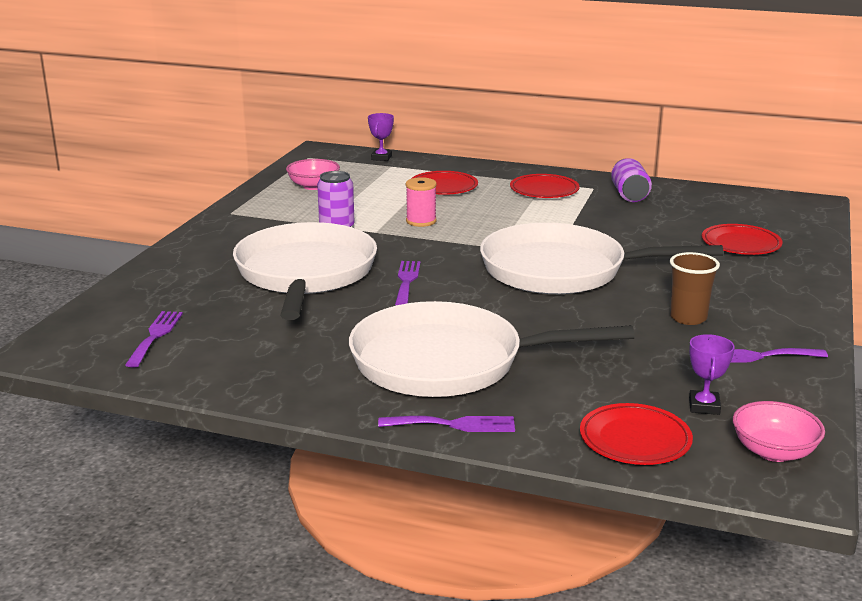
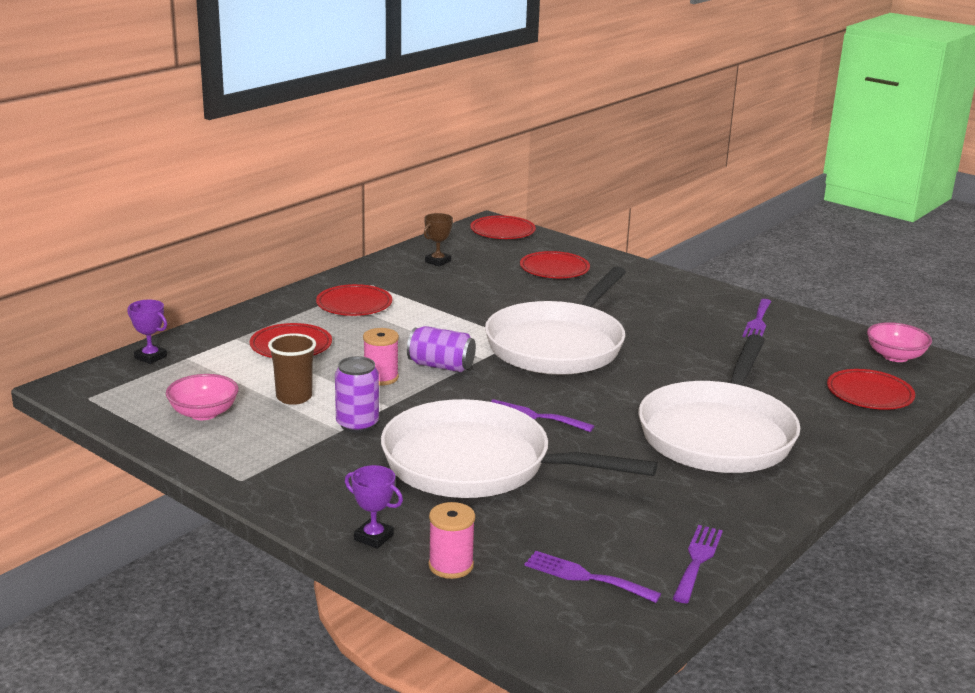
camera: 70 degrees left, 0 degrees up
purple fork [378,416,515,432] -> purple fork moved to [672,525,723,603]
purple can [611,158,652,202] -> purple can moved to [407,326,476,372]
brown cup [670,252,720,325] -> brown cup moved to [268,333,316,405]
purple trophy [689,334,735,415] -> purple trophy moved to [345,465,403,549]
none -> brown trophy [424,213,453,267]
none -> pink spool [428,502,475,579]
none -> red plate [470,215,536,239]

